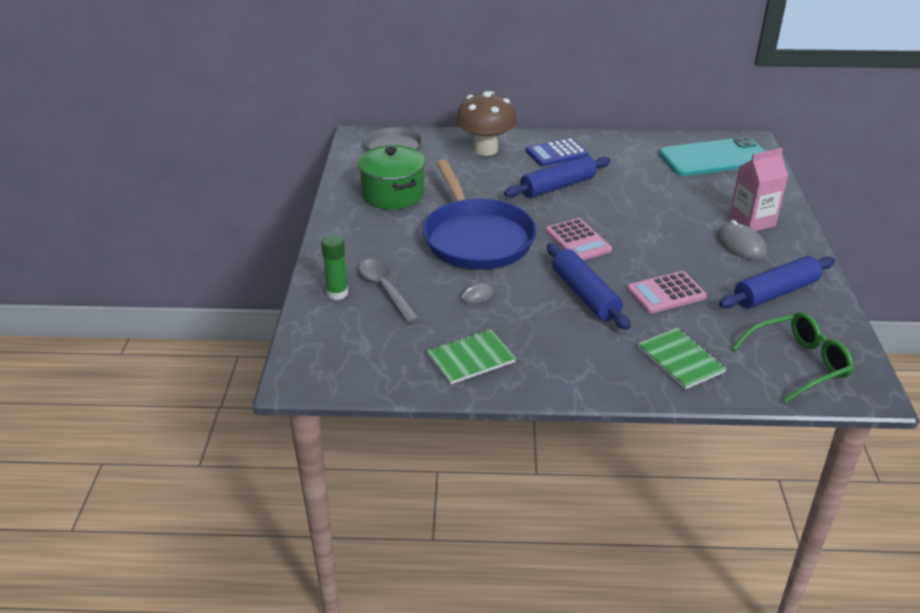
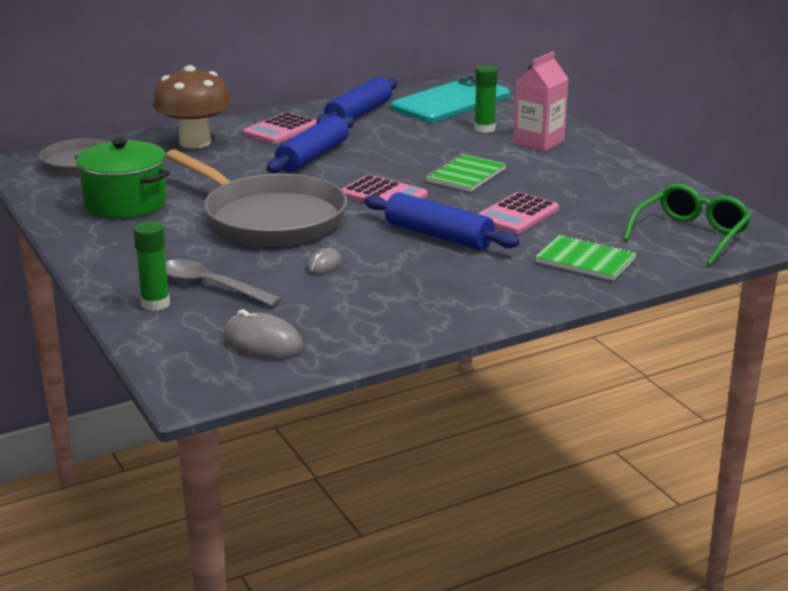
camera: 30 degrees left, 10 degrees down
blue pan [423,159,537,270] -> grey pan [166,149,348,246]
green notebook [427,329,516,385] -> green notebook moved to [426,154,506,192]
blue calculator [526,138,589,166] -> pink calculator [243,112,317,144]
grey mouse [717,220,767,260] -> grey mouse moved to [223,310,303,359]
blue rolling pin [719,256,835,308] -> blue rolling pin moved to [316,77,398,124]
none -> green glue stick [474,65,498,133]

